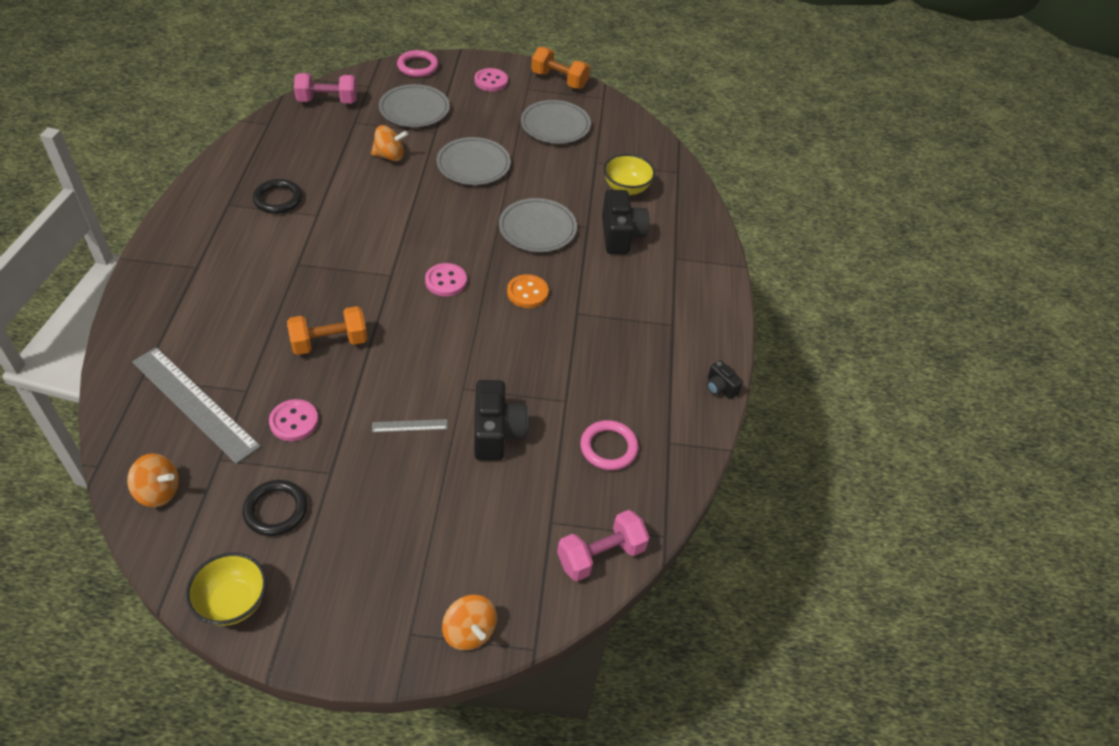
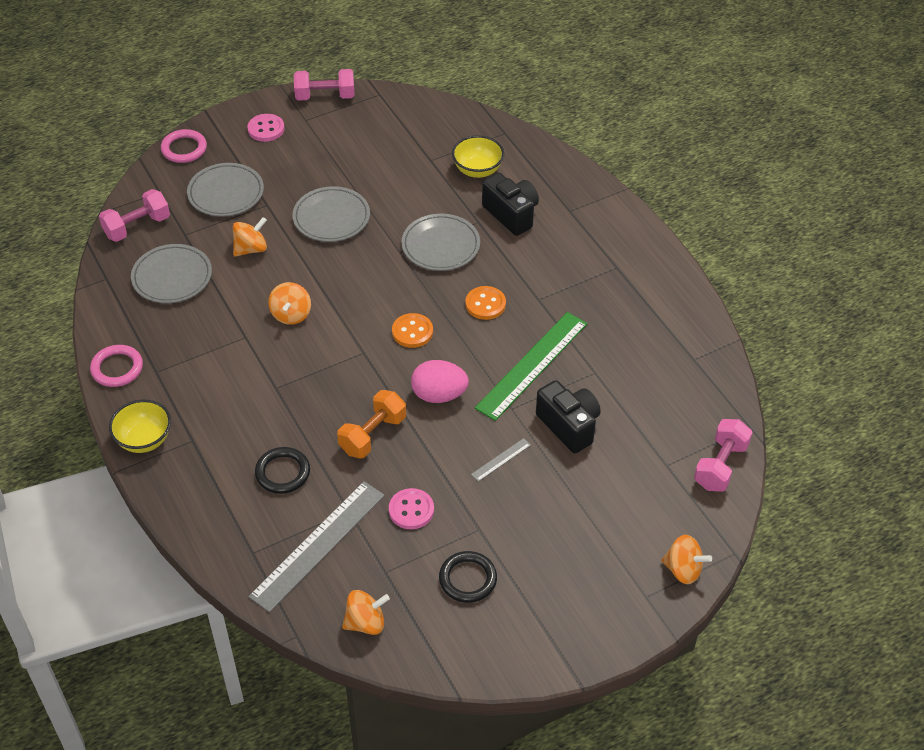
camera: 30 degrees left, 0 degrees up
grey ruler [132,347,261,464] -> grey ruler turned 60 degrees counterclockwise [248,481,385,612]
yellow bowl [186,553,267,626] -> yellow bowl moved to [109,400,171,453]
black ring [253,179,302,214] -> black ring moved to [255,447,310,494]
pink button [425,263,467,296] -> orange button [392,313,433,348]
grey plate [521,100,591,144] -> grey plate moved to [131,244,212,303]
orange dumbbell [531,47,590,89] -> pink dumbbell [294,69,354,101]
pink ring [580,420,639,470] -> pink ring moved to [90,345,143,387]
black camera [707,360,743,399] -> none
none -> orange spinning top [268,282,311,325]
none -> pink egg [411,360,469,403]
none -> green ruler [475,312,587,421]

